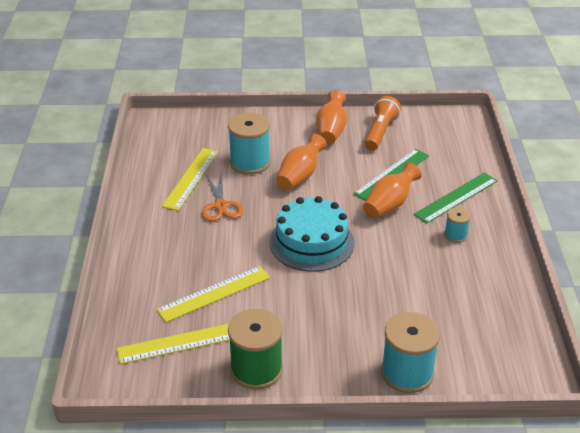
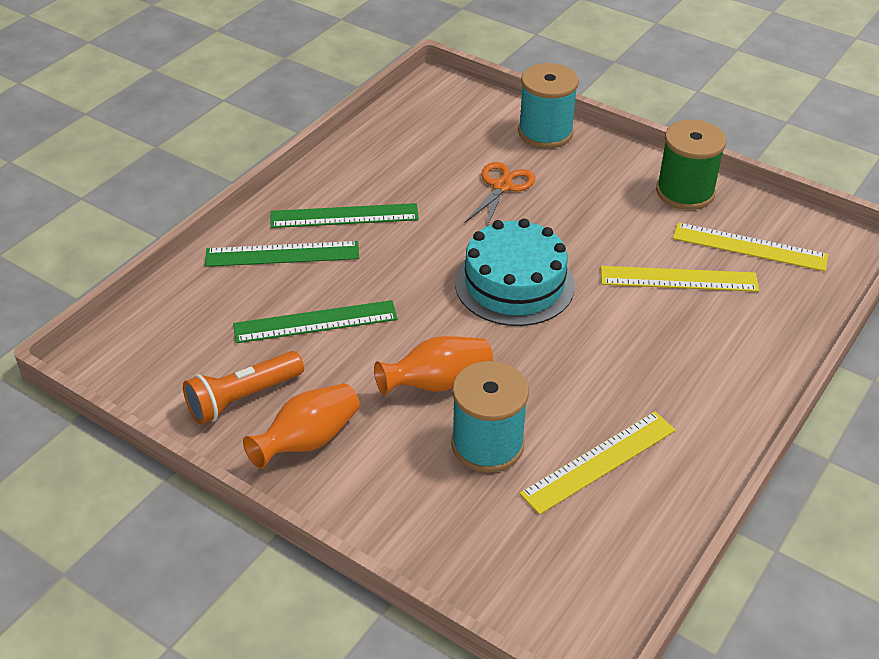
camera: 145 degrees left, 5 degrees up
orange scissors [202,173,243,222] -> orange scissors moved to [465,162,535,226]
orange vase [363,163,422,219] -> none
turquoise spool [444,207,471,243] -> green ruler [270,203,419,228]

